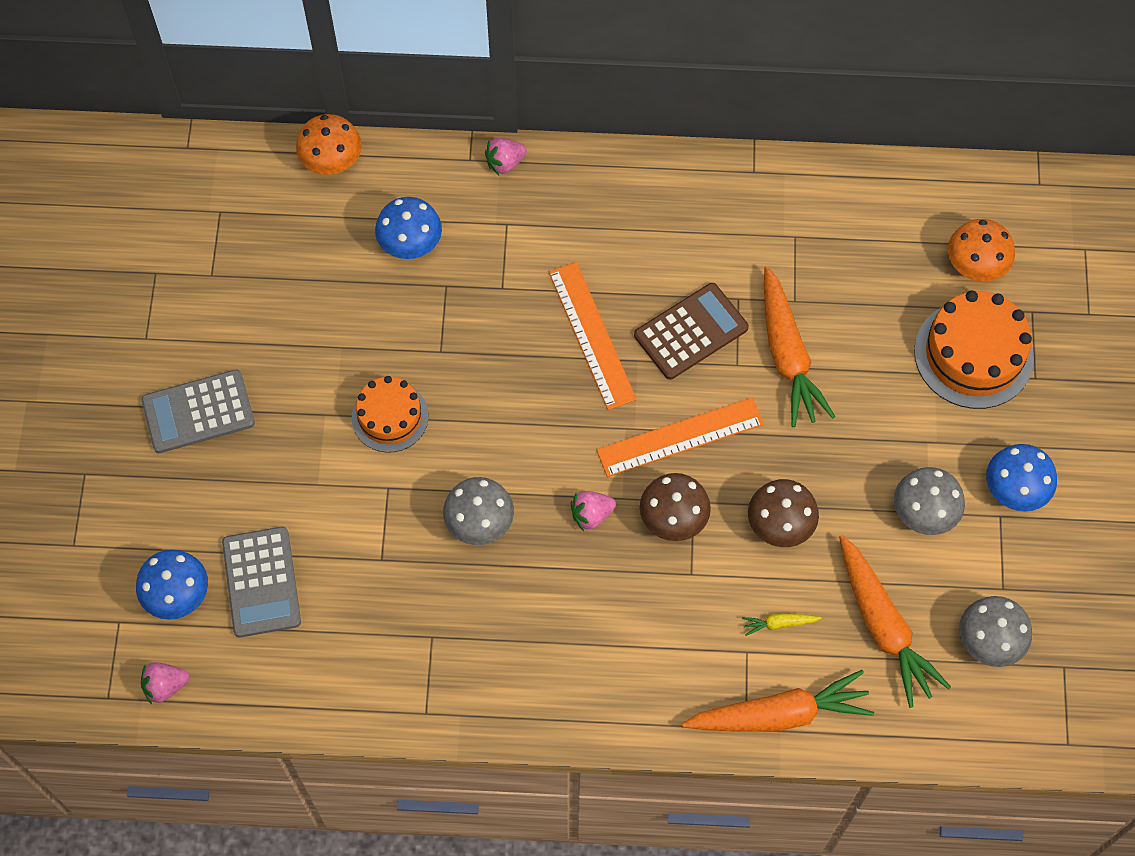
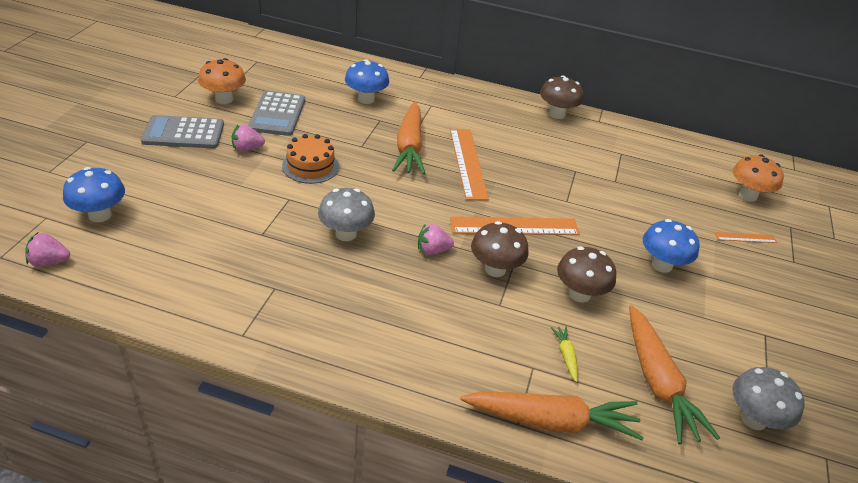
camera: 10 degrees right, 25 degrees down
grey calculator [222,527,301,637] -> grey calculator moved to [248,91,305,136]
orange mushroom [296,114,362,175] -> orange mushroom moved to [198,58,246,104]
pink strawberry [485,138,527,175] -> pink strawberry moved to [232,124,265,152]
brown calculator [634,283,749,380] -> none
yellow carrot [742,613,822,636] -> yellow carrot turned 75 degrees clockwise [551,326,578,382]
orange carrot [764,266,835,427] -> orange carrot moved to [392,102,425,174]
grey mushroom [894,467,965,535] -> none
orange cake [914,291,1034,409] -> orange ruler [714,232,777,243]
blue mushroom [986,444,1057,511] -> blue mushroom moved to [643,219,700,273]
none -> brown mushroom [540,76,584,119]

